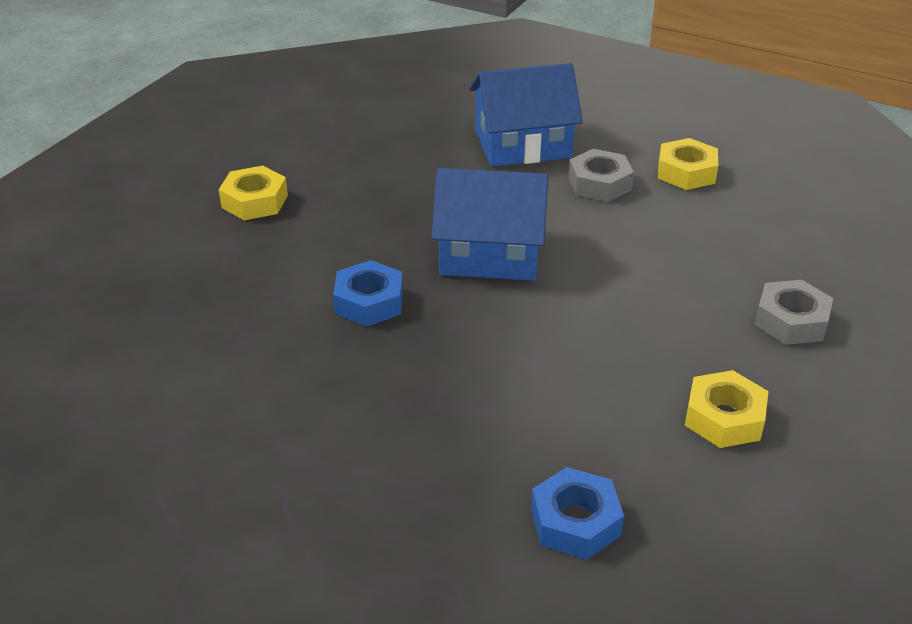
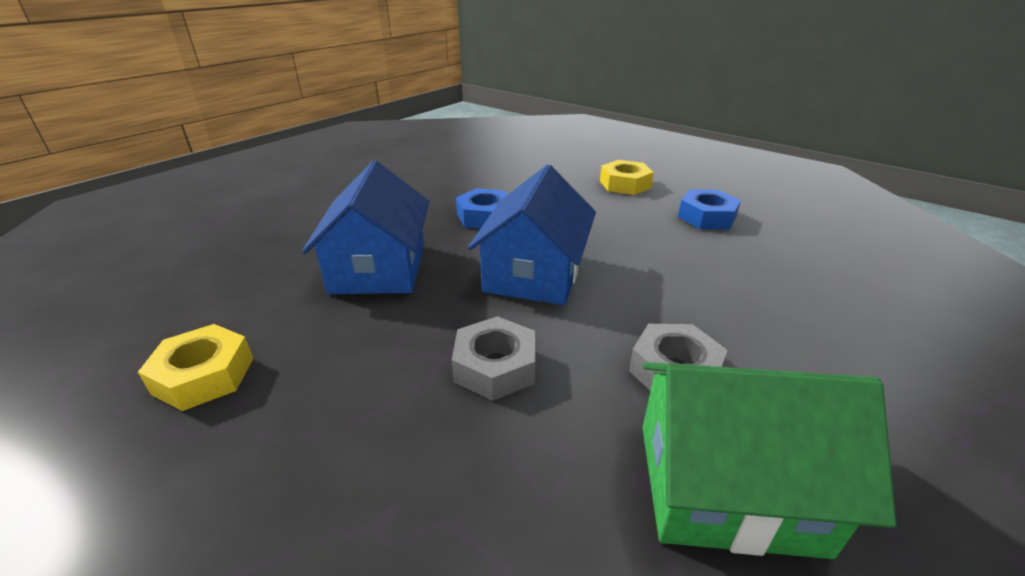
camera: 100 degrees right, 5 degrees down
blue house [469,63,583,167] -> blue house moved to [302,161,429,294]
blue nut [531,467,624,560] -> blue nut moved to [678,189,741,229]
yellow nut [658,138,718,190] -> green house [642,362,897,559]
grey nut [754,280,833,345] -> grey nut moved to [452,316,535,401]

